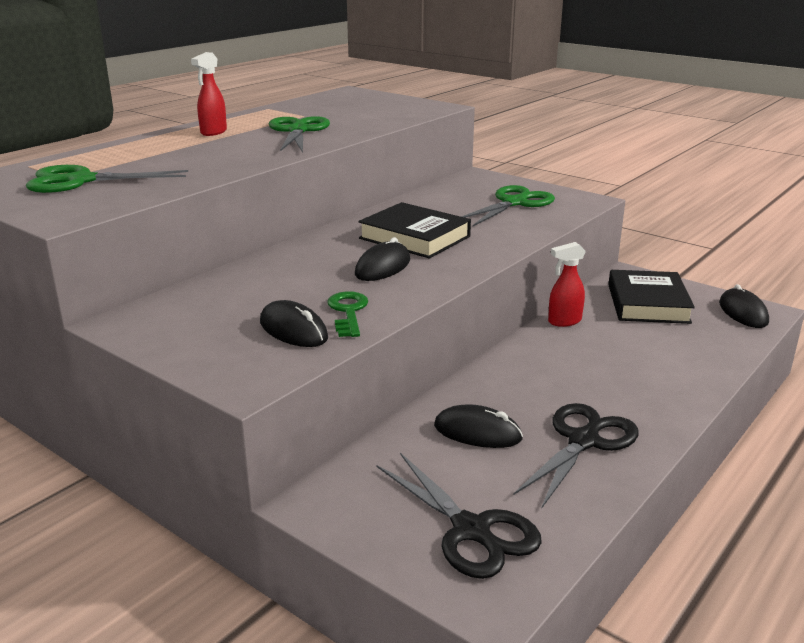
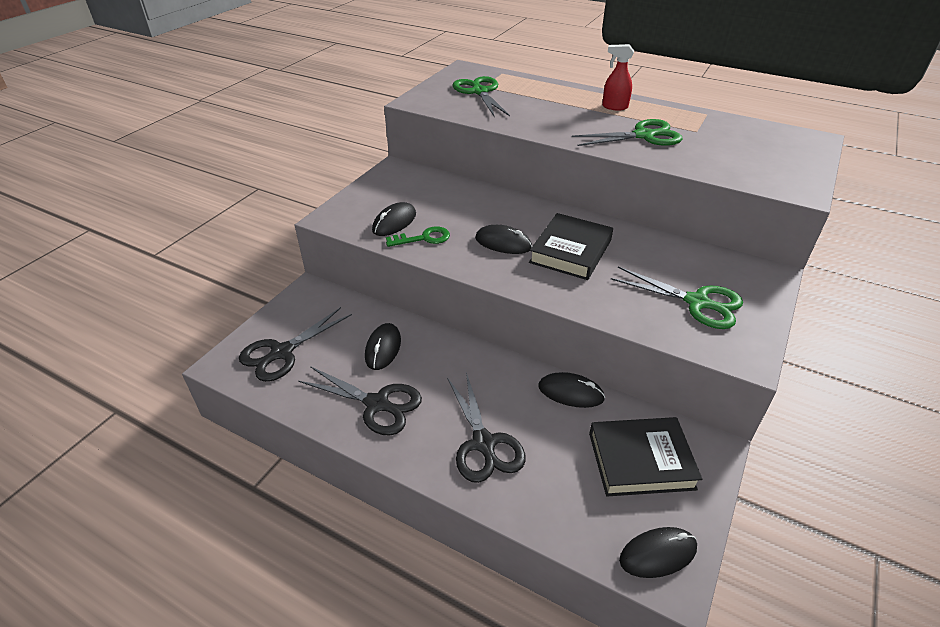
camera: 80 degrees right, 15 degrees up
red spray bottle [548,242,586,327] -> black mouse [538,372,605,408]
none -> black scissors [447,372,526,483]

